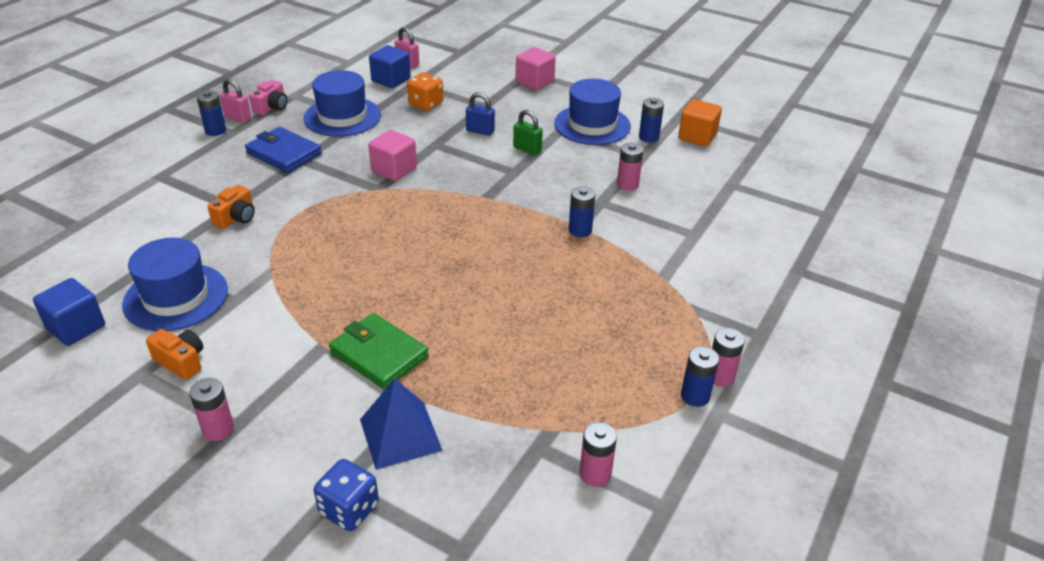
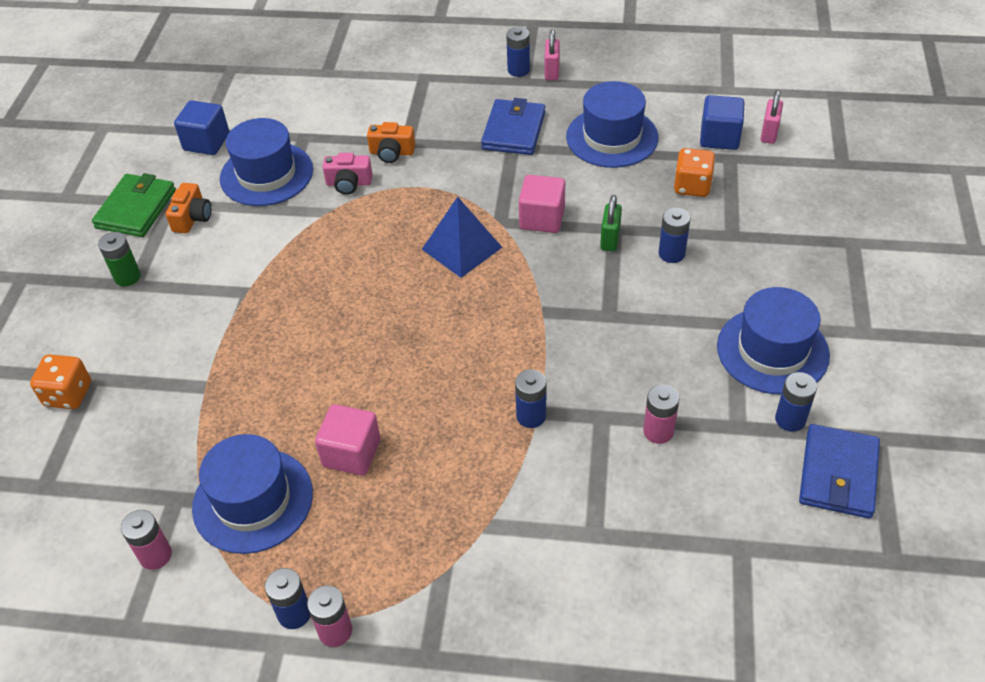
camera: 70 degrees right, 10 degrees up
pink battery [189,378,234,441] -> green battery [98,232,141,286]
pink camera [249,80,287,115] -> pink camera moved to [322,153,373,195]
blue dice [314,459,379,531] -> orange dice [30,354,91,409]
green wallet [329,313,429,390] -> green wallet moved to [92,173,176,237]
blue pyramid [360,379,443,470] -> blue pyramid moved to [422,197,502,278]
blue padlock [466,92,495,136] -> blue battery [659,208,691,263]
green padlock [513,110,543,155] -> green padlock moved to [600,195,622,251]
pink cube [516,47,556,90] -> pink cube moved to [315,404,381,476]
orange cube [678,99,722,146] -> blue wallet [799,424,880,519]
none -> blue hat [192,434,313,554]

